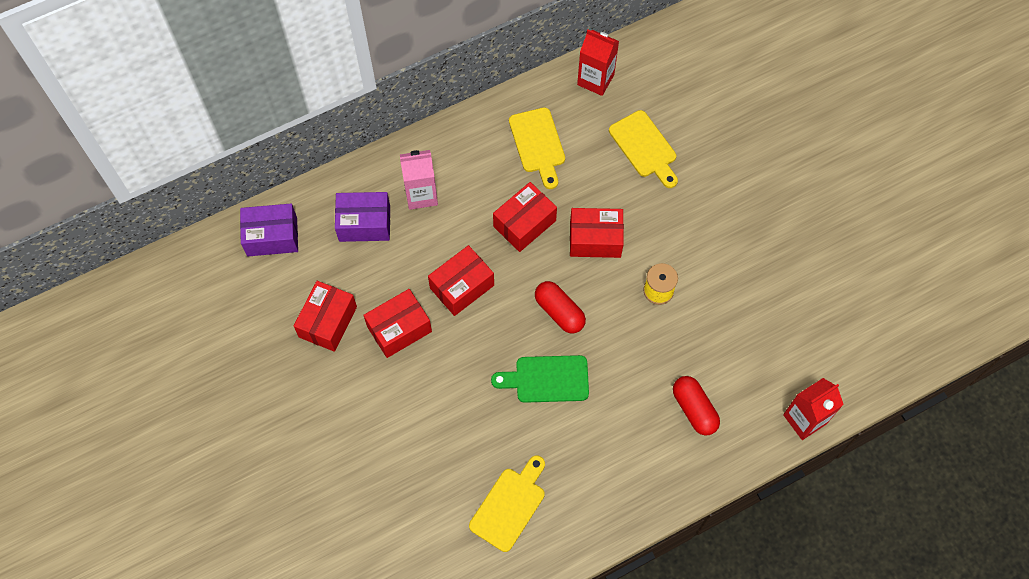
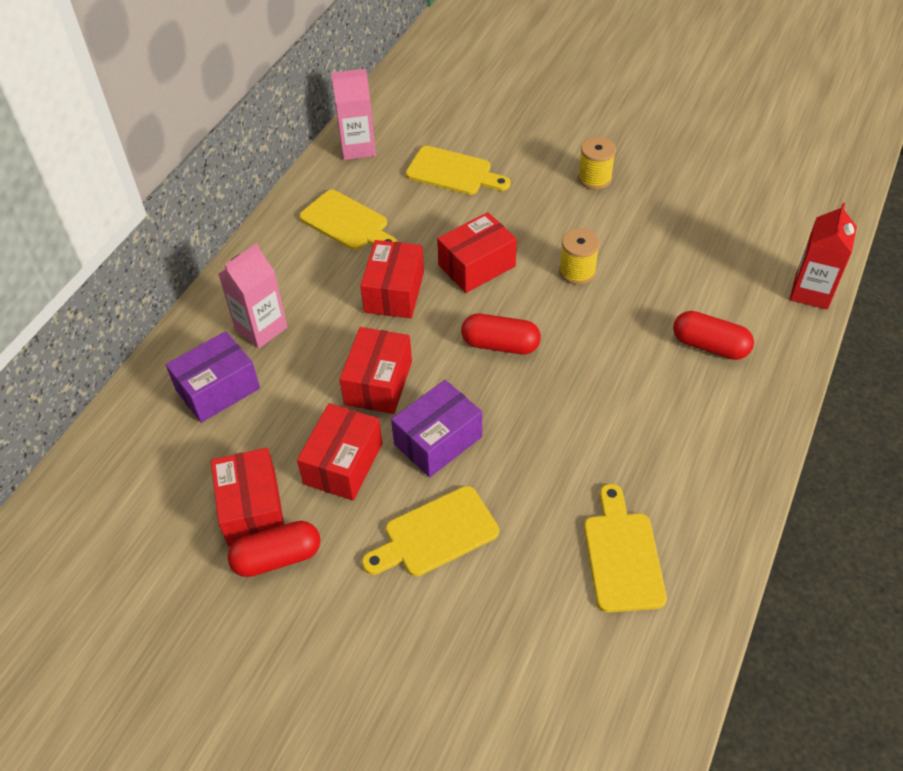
camera: 35 degrees left, 15 degrees down
purple box [240,204,298,256] -> purple box moved to [391,380,482,477]
green cutting board [491,355,589,403] -> none
red carton [577,29,619,96] -> pink carton [331,69,376,160]
none -> red capsule [228,521,320,577]
none -> yellow cutting board [362,486,499,576]
none -> yellow spool [578,137,616,190]

